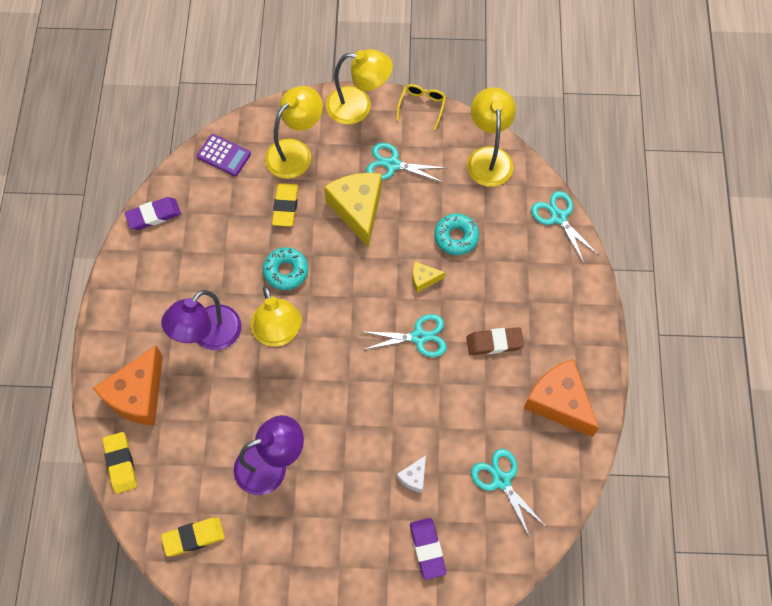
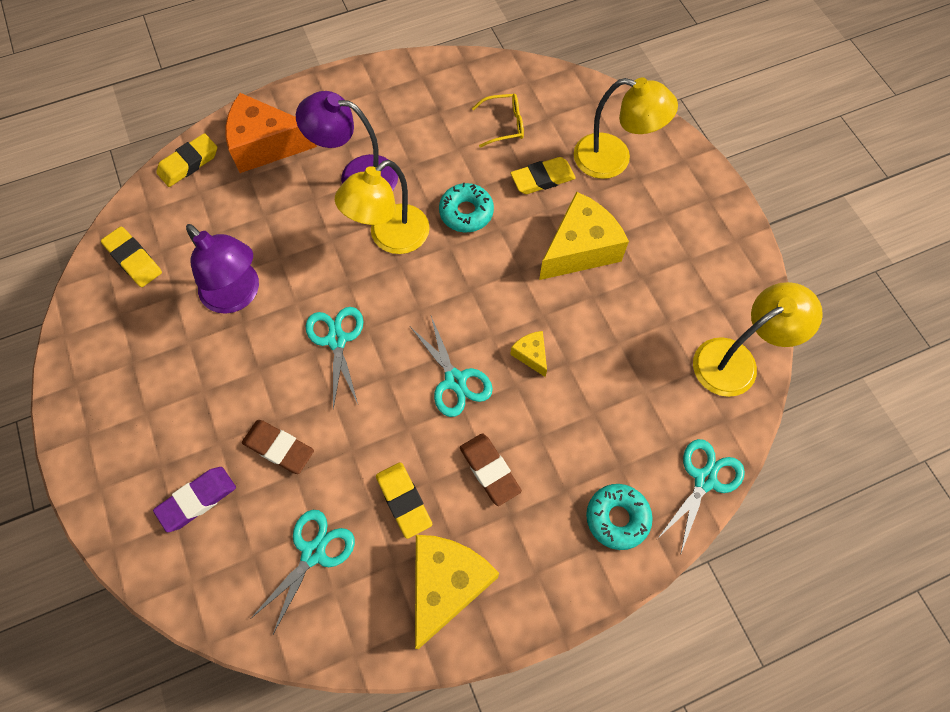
camera: 65 degrees right, 0 degrees up
purple eraser [125,197,181,230] -> none
purple calculator [197,134,251,176] -> none
yellow lamp [326,49,393,124] -> none
turquoise scissors [366,143,446,183] -> turquoise scissors moved to [306,307,363,409]
yellow glasses [396,84,446,130] -> yellow glasses moved to [472,94,524,148]
white cheese [397,455,426,493] -> brown eraser [242,420,314,474]
turquoise donut [434,213,479,255] -> turquoise donut moved to [586,484,653,550]
orange cheese [523,359,599,437] -> yellow cheese [415,535,499,649]
none -> yellow eraser [376,462,432,539]

